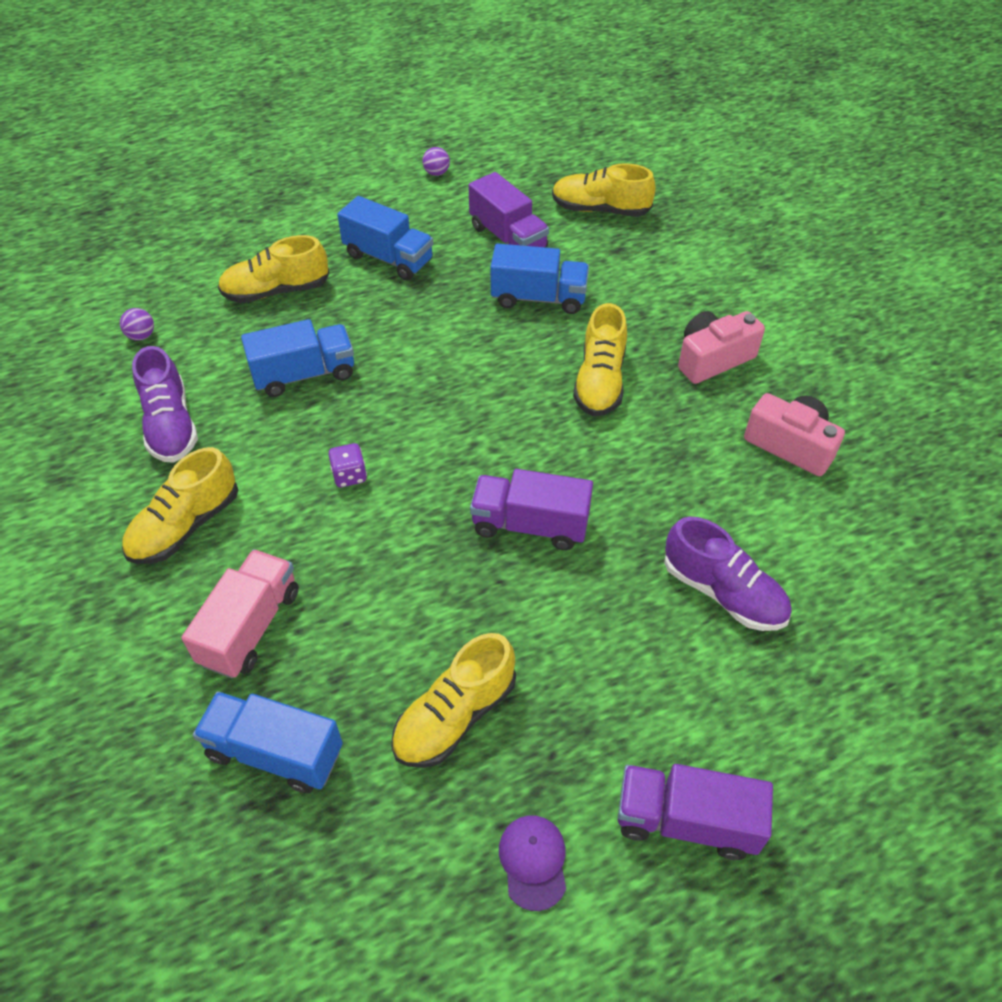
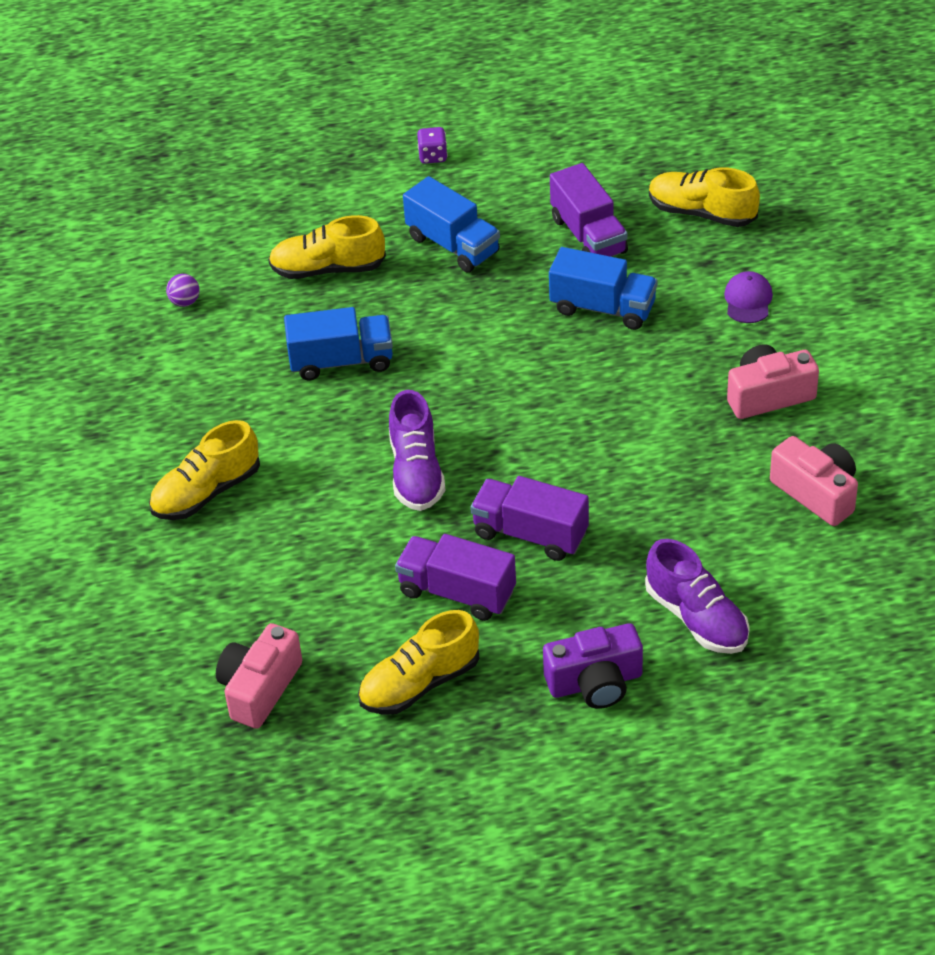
camera: 15 degrees right, 5 degrees down
purple shoe [132,346,198,463] -> purple shoe moved to [389,390,446,511]
pink truck [181,549,299,678] -> none
blue truck [193,691,343,793] -> pink camera [216,623,302,729]
purple dice [328,443,367,487] -> purple dice moved to [417,127,448,164]
purple ball [422,147,450,176] -> none
purple cap [499,815,566,911] -> purple cap moved to [724,271,773,323]
yellow shoe [573,303,627,416] -> none
purple truck [618,764,773,860] -> purple truck moved to [395,534,516,621]
none -> purple camera [543,623,643,709]

